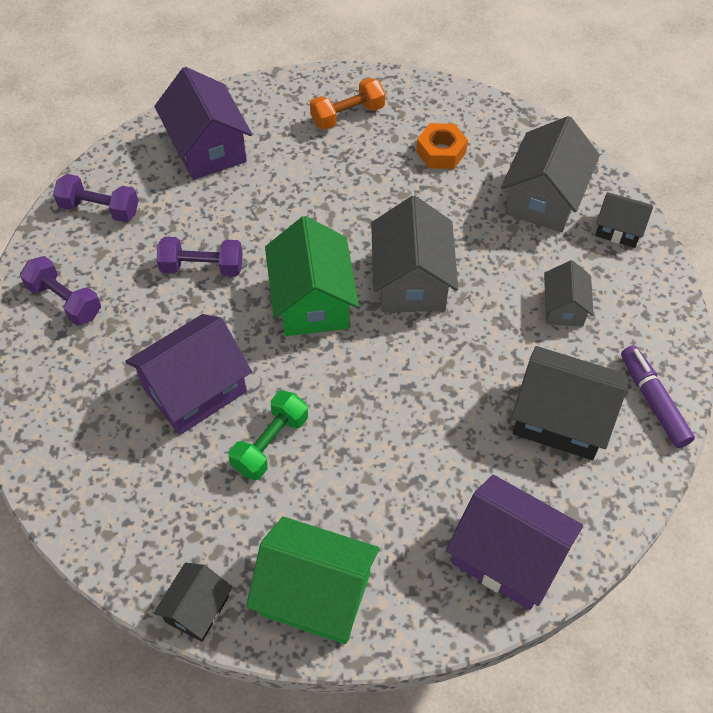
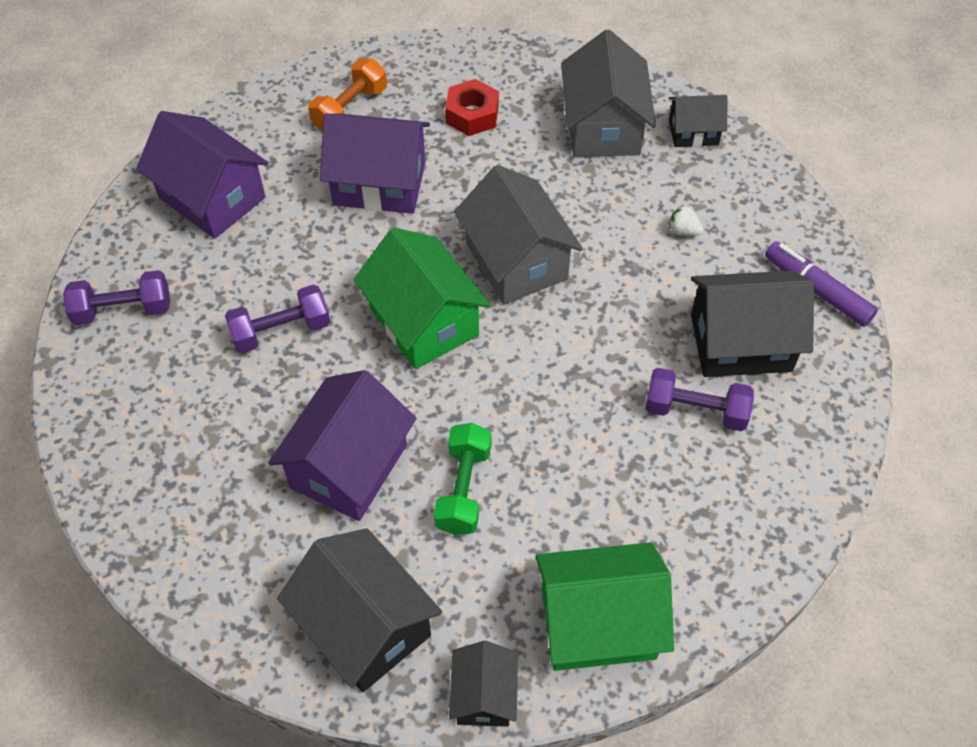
camera: 25 degrees left, 0 degrees up
purple dumbbell [20,256,101,326] -> purple dumbbell moved to [645,368,754,431]
orange nut [416,123,468,169] -> red nut [445,79,499,136]
purple house [446,475,583,610] -> purple house moved to [320,113,430,214]
grey house [544,260,594,327] -> white strawberry [669,205,704,236]
none -> black house [277,528,442,692]

